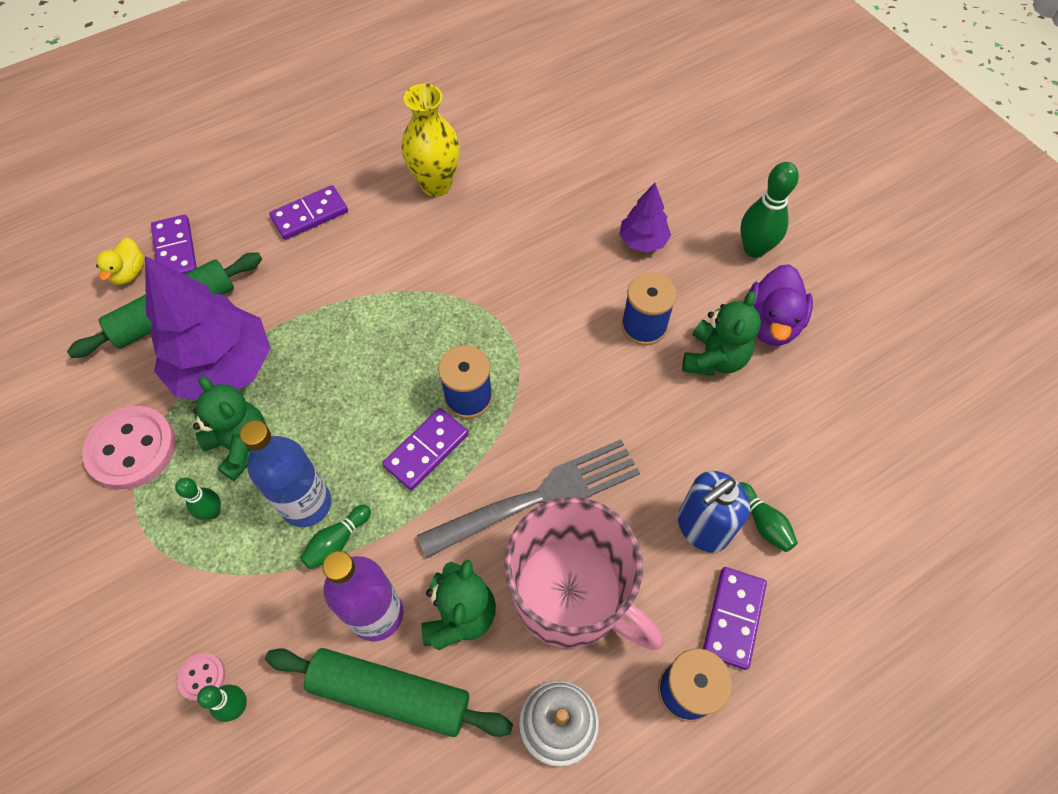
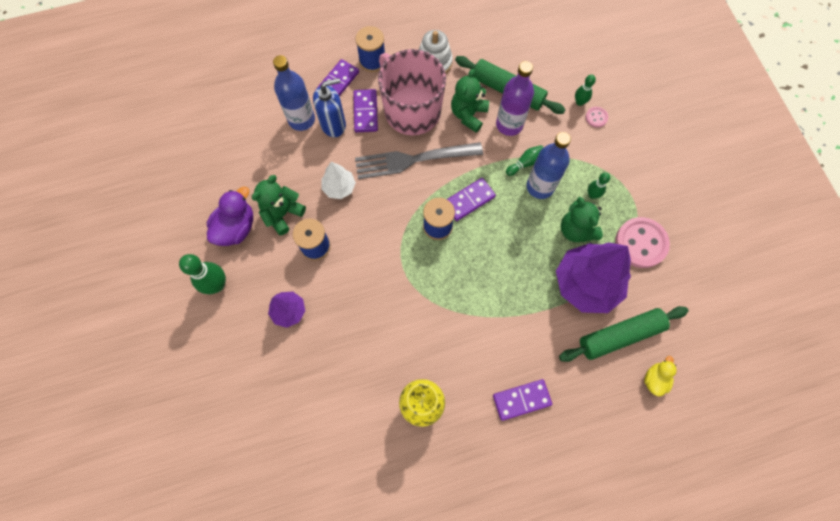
camera: 165 degrees left, 10 degrees up
purple domino [151,215,197,275] -> purple domino moved to [353,89,378,132]
green bowling pin [739,482,798,552] -> blue bottle [273,55,315,131]
none -> white tree [321,162,356,199]

